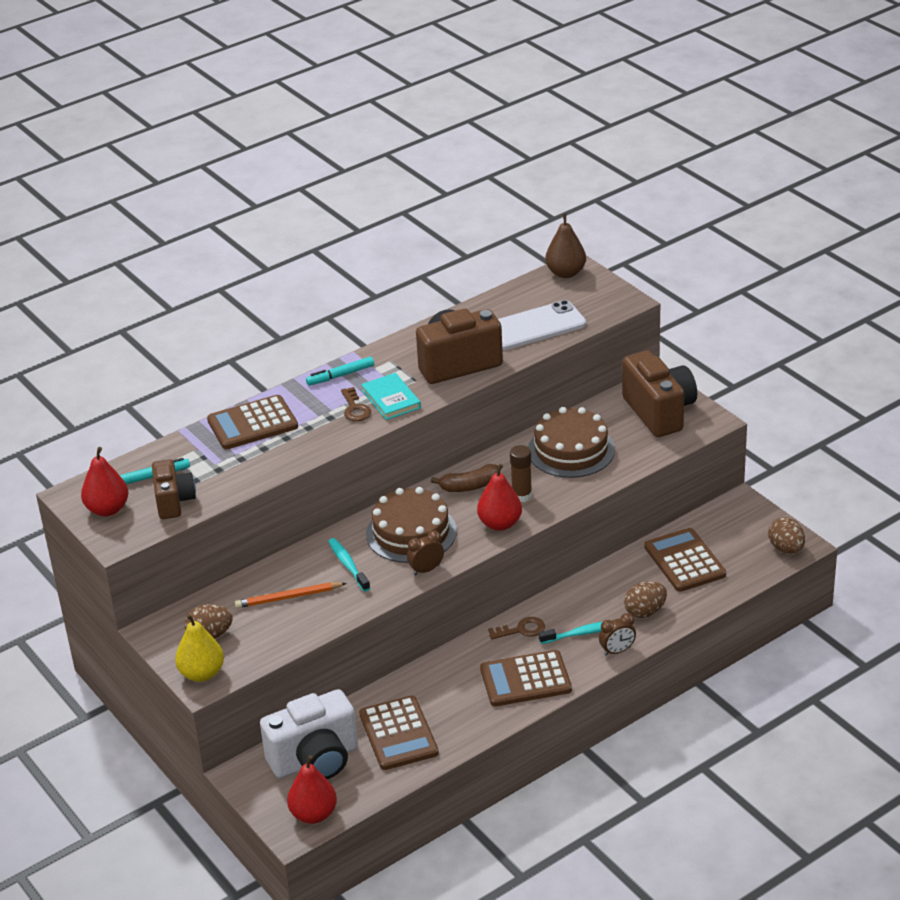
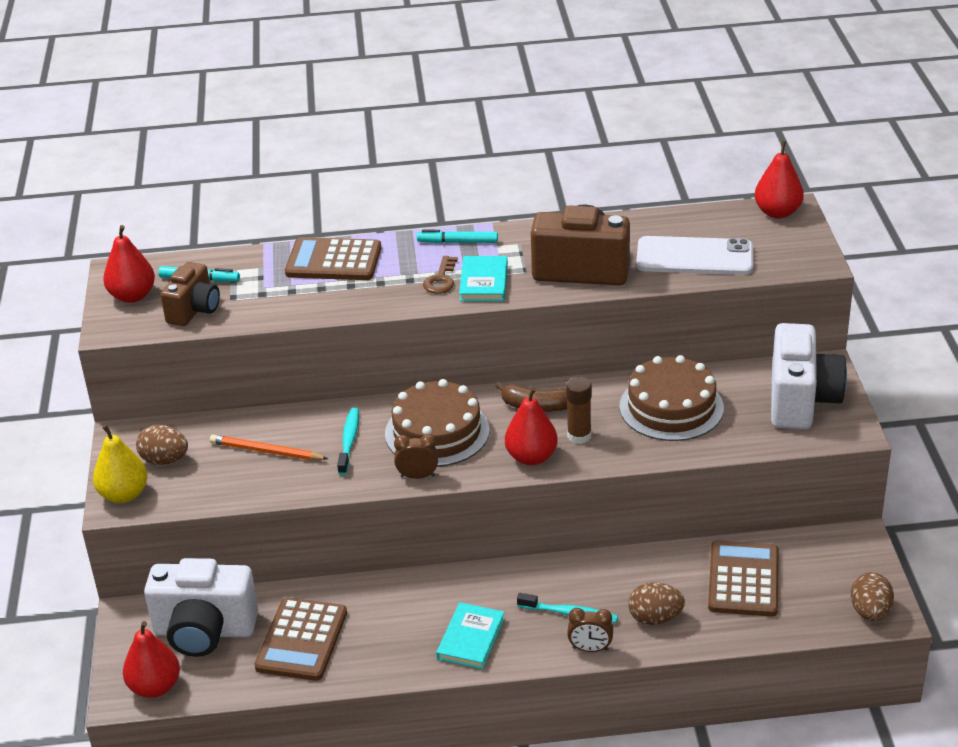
camera: 30 degrees right, 0 degrees up
brown calculator [480,650,572,706] -> turquoise book [436,602,505,669]
brown key [488,617,545,639] -> none
brown pear [545,213,586,278] -> red pear [755,141,804,219]
brown camera [622,351,697,437] -> white camera [771,323,847,429]

